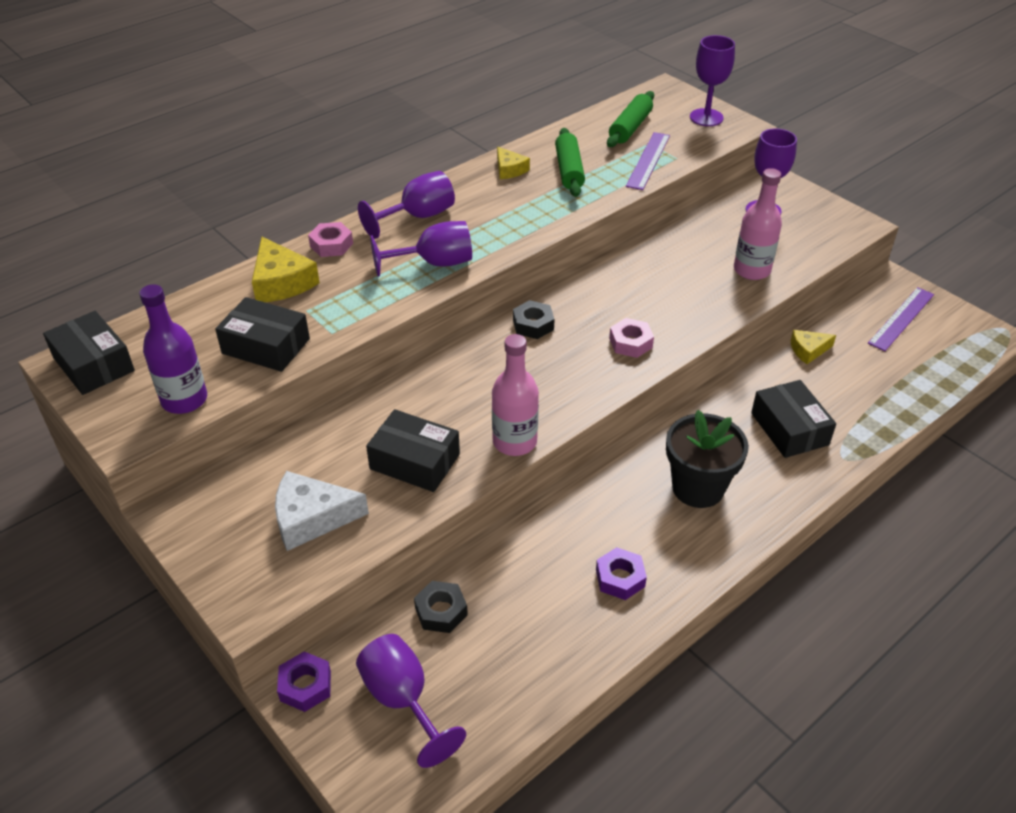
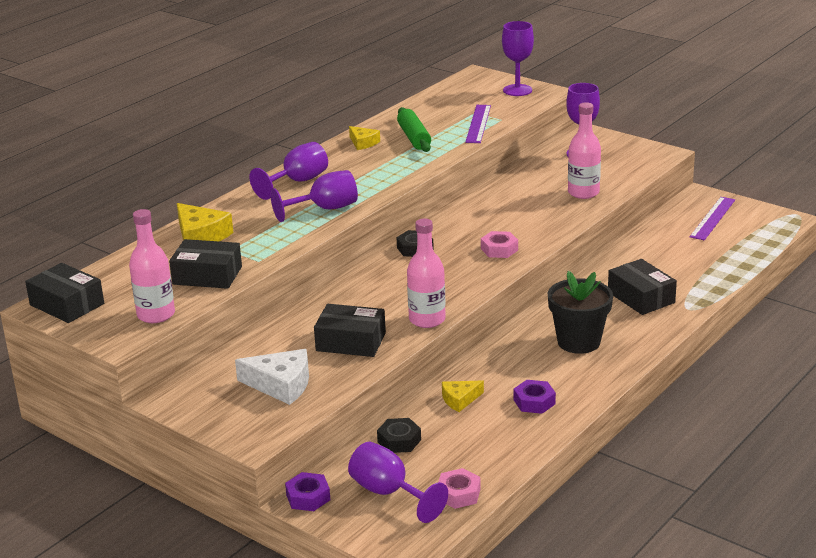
camera: 10 degrees left, 15 degrees down
purple bottle [139,284,207,414] -> pink bottle [129,209,175,323]
white cheese [275,471,369,551] -> white cheese turned 150 degrees counterclockwise [235,349,309,405]
pink nut [308,222,353,257] -> pink nut moved to [438,468,481,509]
green rolling pin [607,91,654,147] -> none
yellow cheese [791,330,836,364] -> yellow cheese moved to [442,380,484,412]

